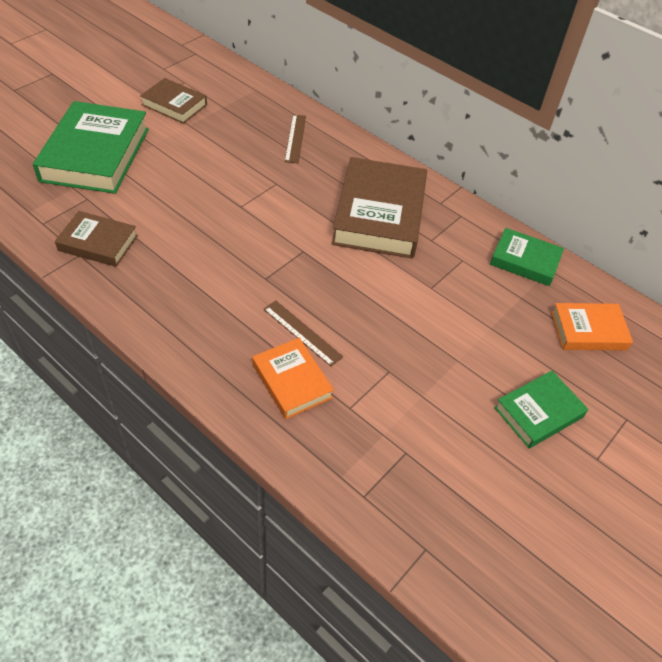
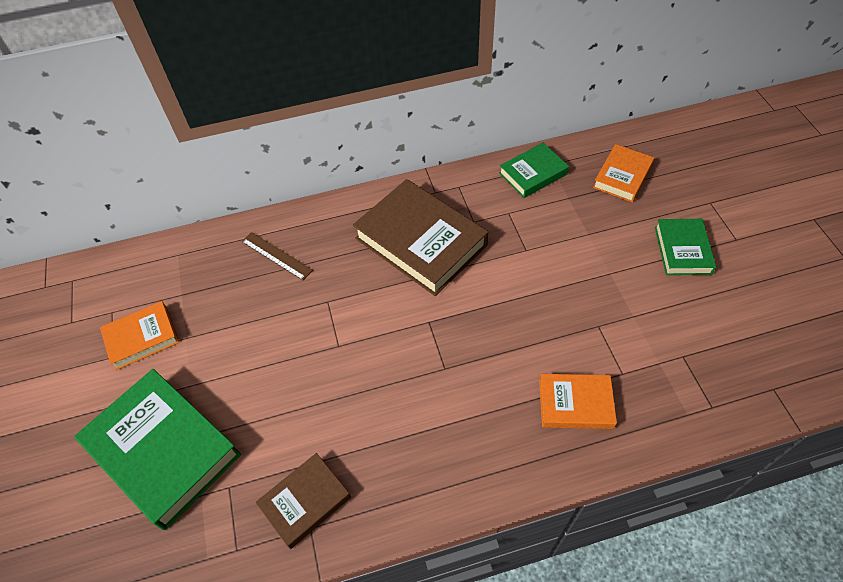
camera: 50 degrees left, 5 degrees up
brown book [140,78,207,124] -> orange book [100,301,179,370]
brown ruler [263,300,343,367] -> none

